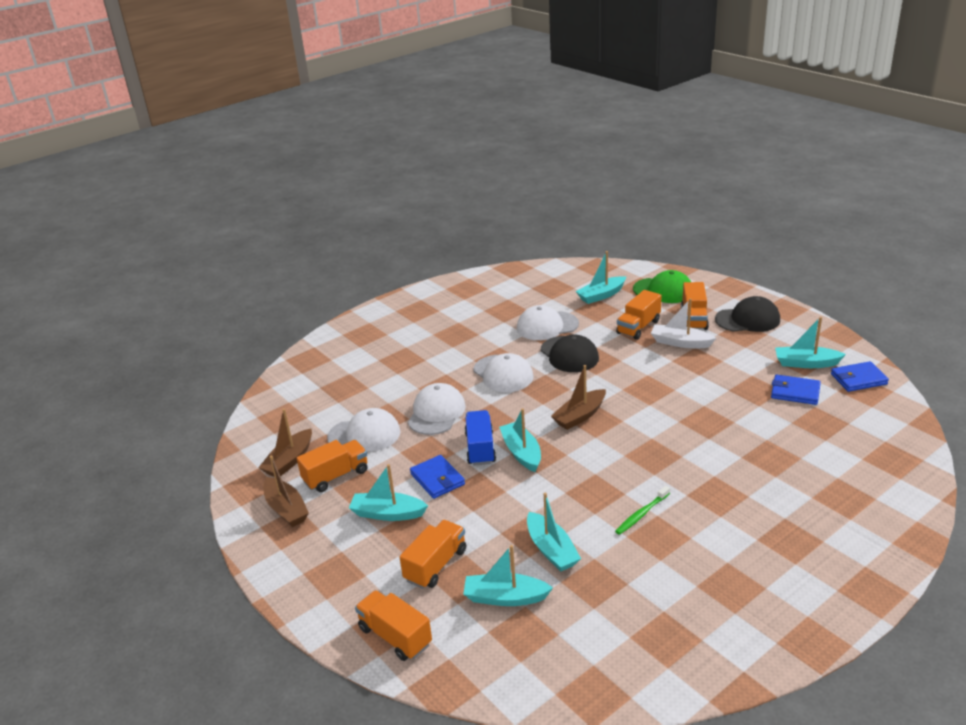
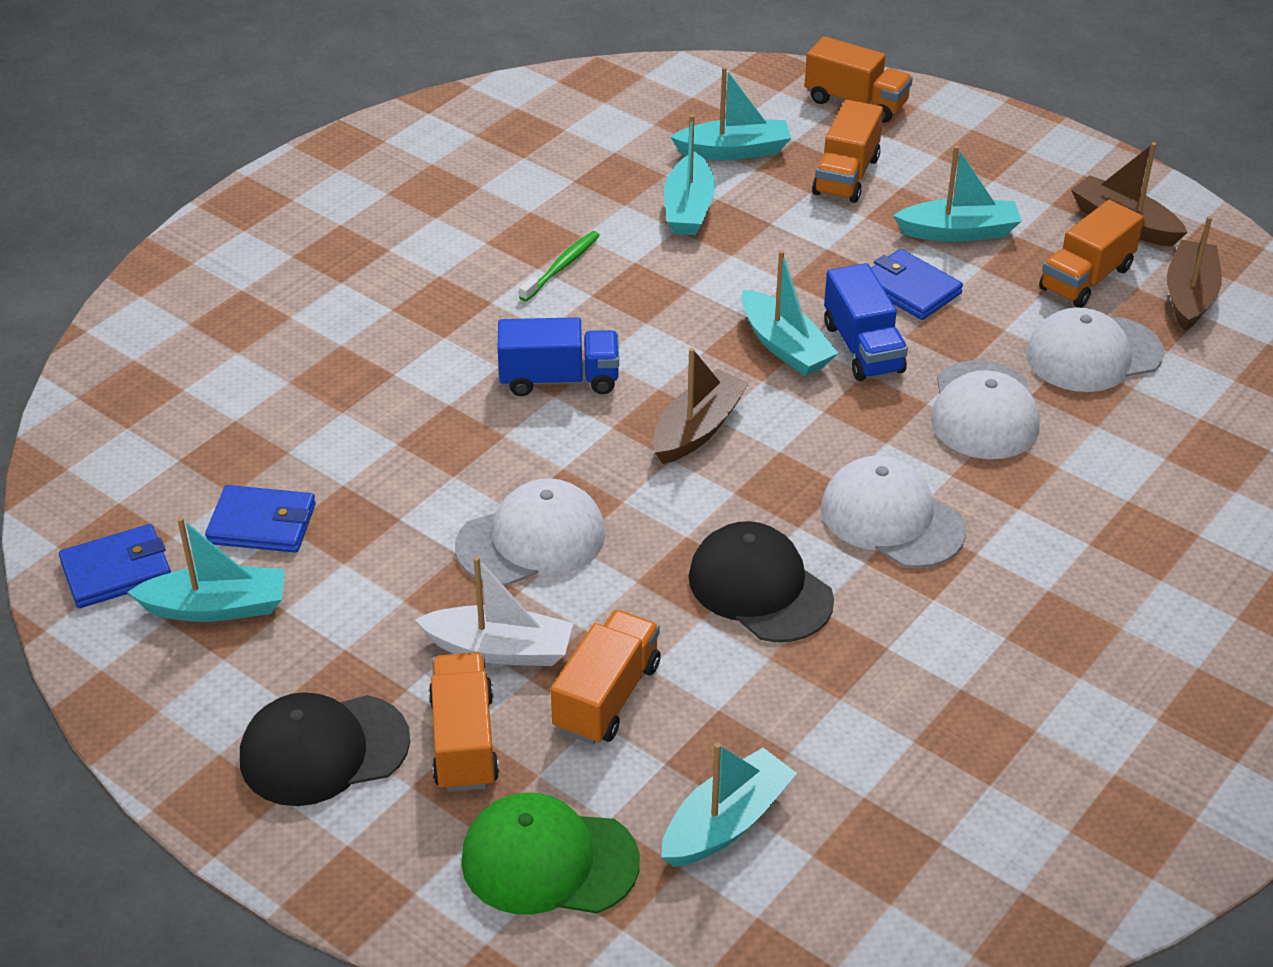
camera: 165 degrees right, 10 degrees up
white cap [517,305,579,340] -> white cap moved to [455,479,606,586]
turquoise boat [527,493,581,571] -> turquoise boat turned 135 degrees counterclockwise [664,114,715,235]
none -> blue truck [498,317,619,396]

